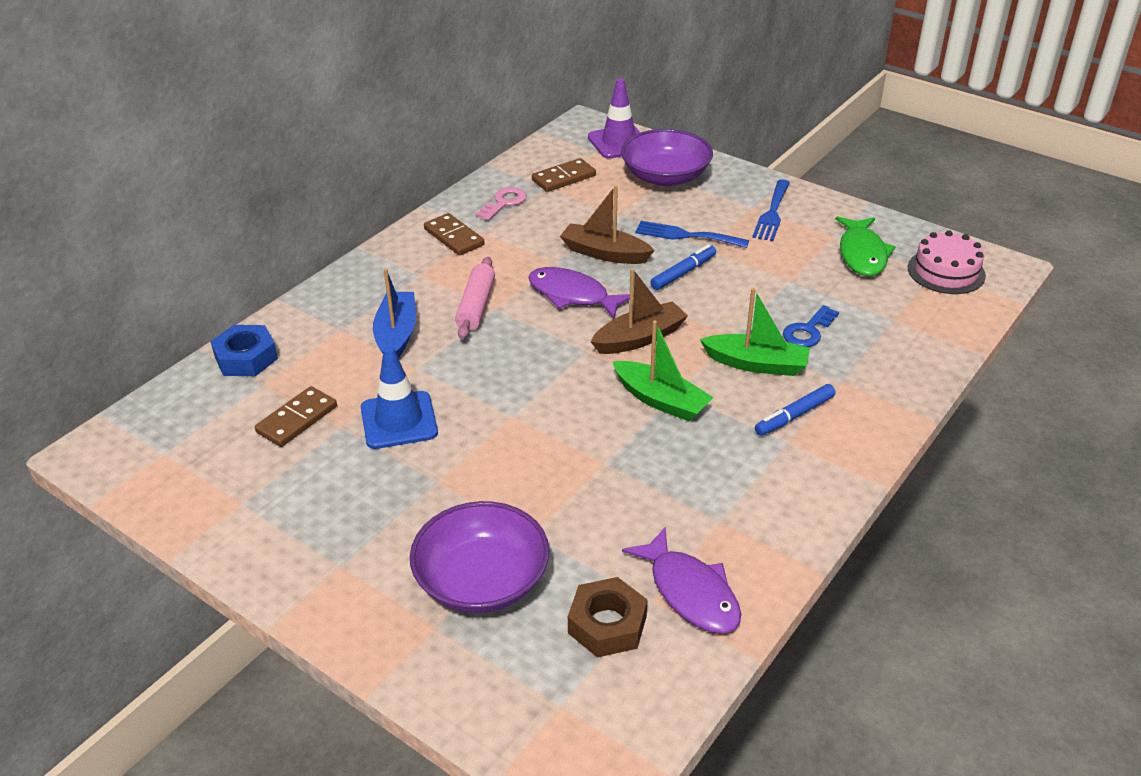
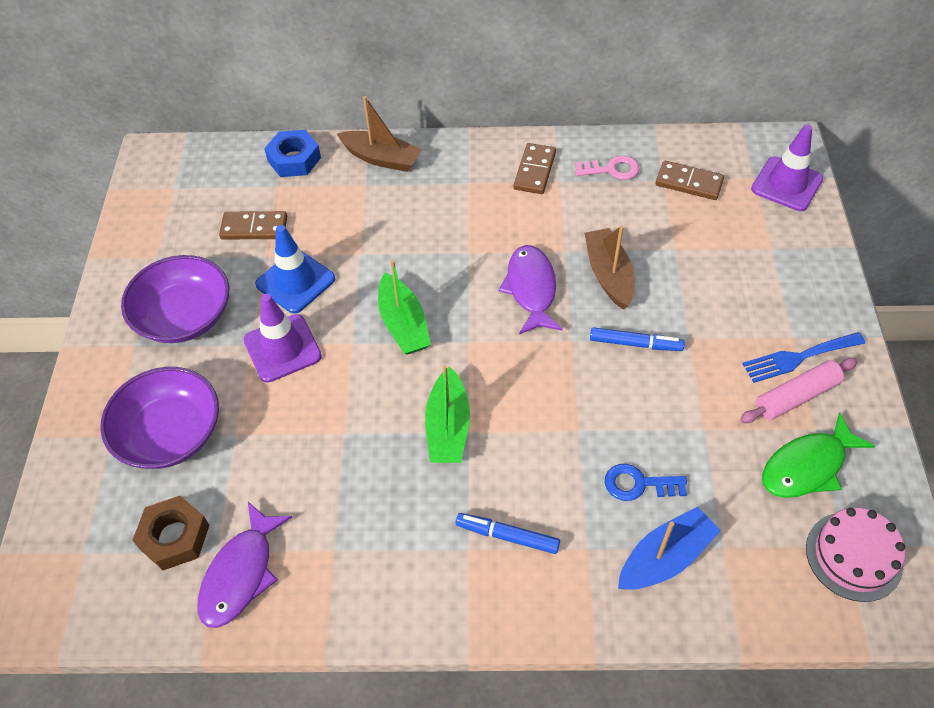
camera: 55 degrees right, 15 degrees up
blue boat [373,269,416,358] -> blue boat moved to [618,507,721,589]
pink rolling pin [455,257,495,340] -> pink rolling pin moved to [740,358,858,423]
brown boat [591,268,688,354] -> brown boat moved to [337,96,422,172]
purple bowl [621,129,713,186] -> purple bowl moved to [121,255,229,343]
blue fork [635,221,749,248] -> none
green boat [700,288,810,376] -> green boat moved to [378,260,431,355]
none -> purple traffic cone [243,294,322,383]

